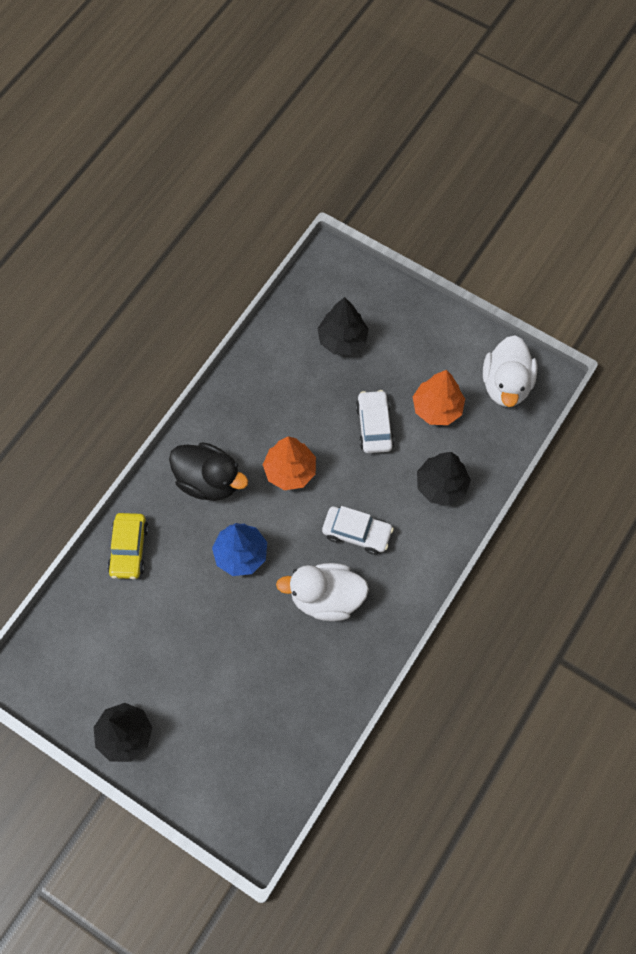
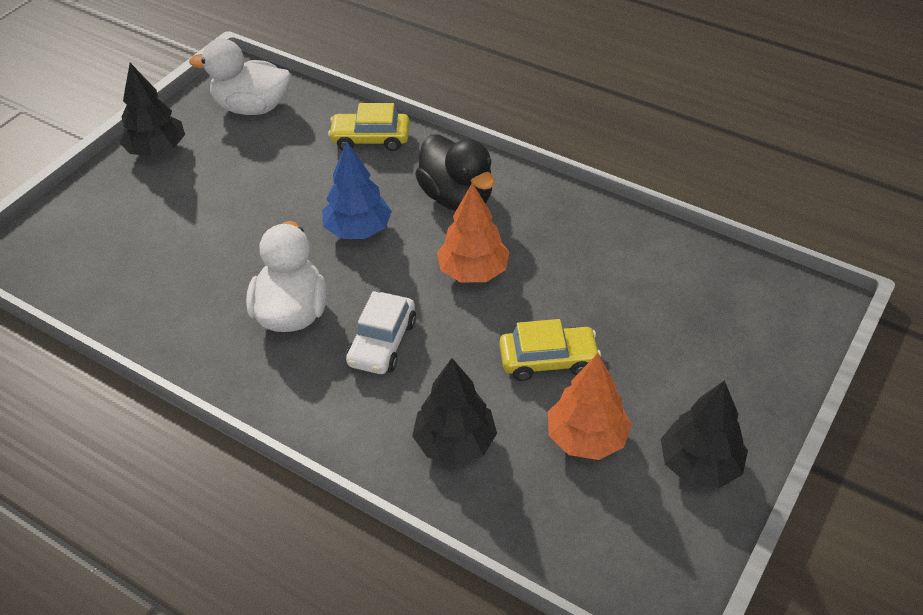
camera: 90 degrees right, 20 degrees down
black duck [169,442,248,501] -> black duck turned 60 degrees counterclockwise [415,135,495,211]
black tree [317,297,369,355] -> black tree moved to [661,380,748,488]
white car [356,390,394,453] -> yellow car [499,319,601,381]
white duck [483,335,537,407] -> white duck moved to [189,38,291,115]

